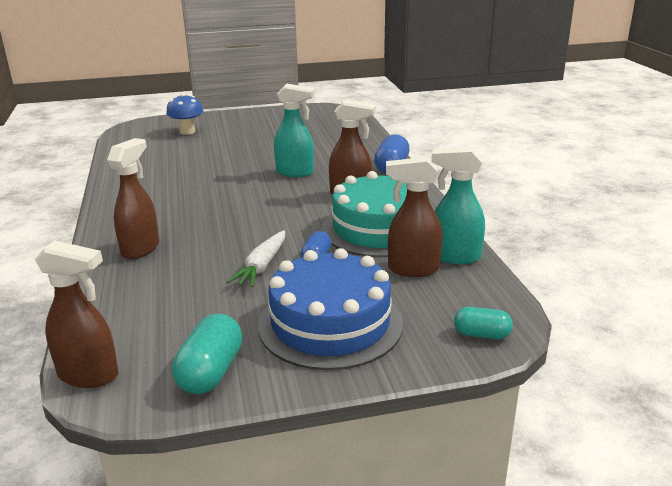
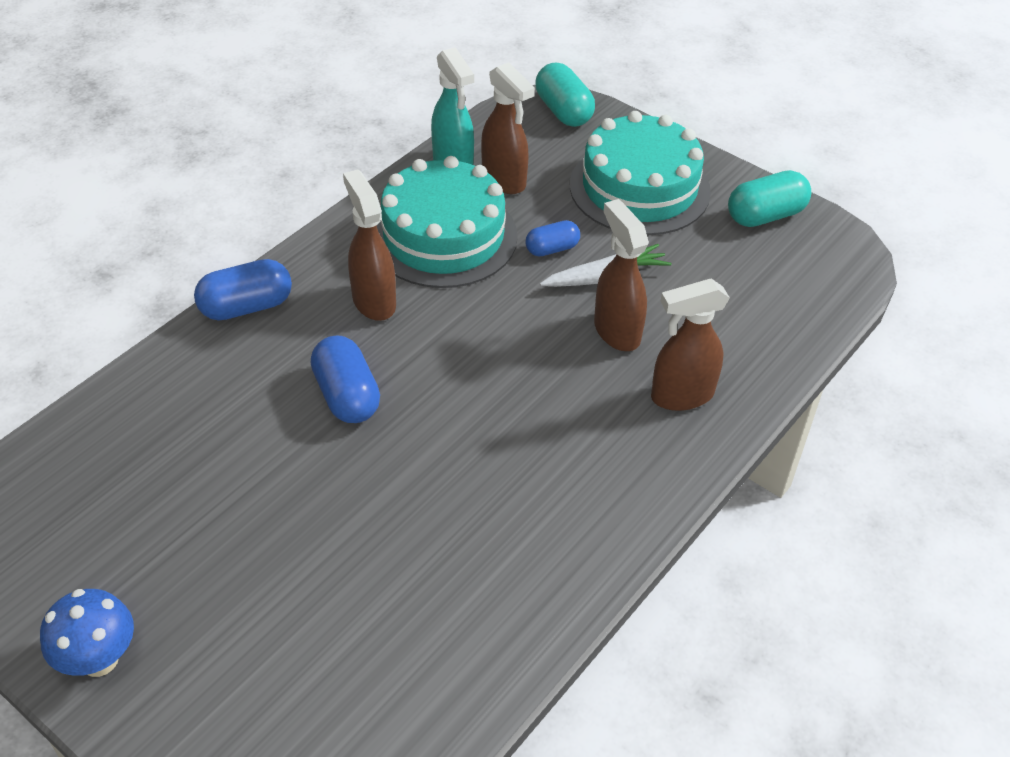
camera: 130 degrees left, 20 degrees up
brown spray bottle [35,240,119,388] -> brown spray bottle moved to [594,199,649,351]
blue mushroom [166,93,203,135] -> blue mushroom moved to [40,589,134,677]
blue cake [258,248,403,370] -> turquoise cake [570,111,711,235]
turquoise spray bottle [274,84,315,177] -> blue capsule [311,335,380,423]
turquoise capsule [454,307,513,339] -> turquoise capsule [535,62,595,127], size x1.59

